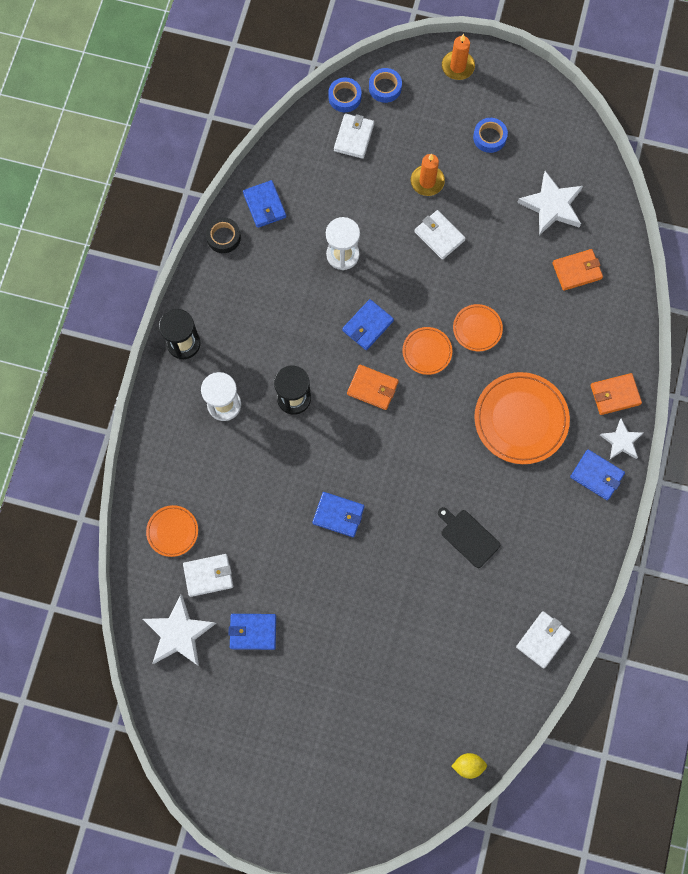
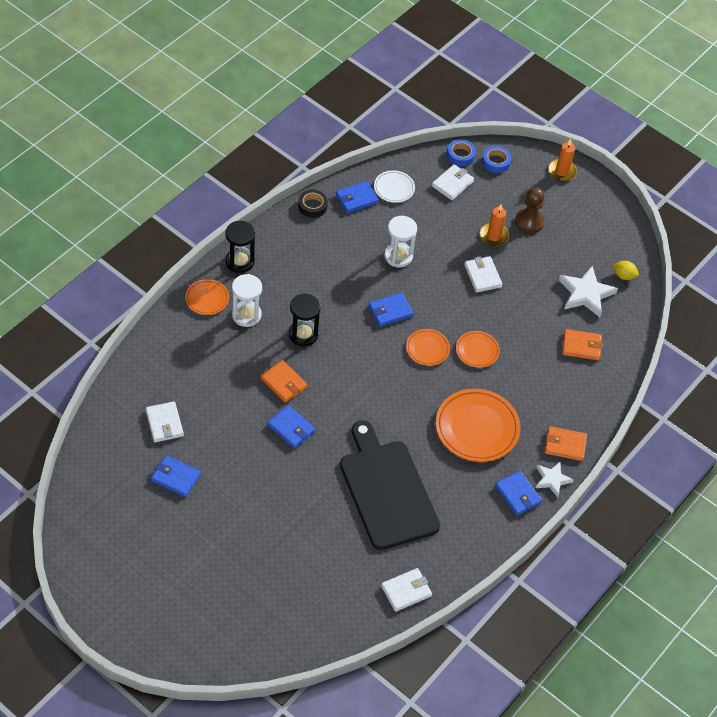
camera: 20 degrees right, 20 degrees down
white star [143,595,216,666] -> none
orange plate [146,505,198,557] -> orange plate moved to [185,279,229,315]
white wallet [183,554,233,597] -> white wallet turned 60 degrees clockwise [146,401,184,442]
blue wallet [243,180,286,228] -> blue wallet turned 60 degrees clockwise [336,181,379,213]
orange wallet [347,365,399,410] -> orange wallet moved to [261,360,308,403]
black cutting board [438,507,500,568] -> black cutting board [340,420,440,550], size x2.28
yellow lemon [451,753,487,779] -> yellow lemon moved to [613,261,639,280]
blue tape [473,118,508,153] -> none
none -> white plate [374,170,415,203]
none -> brown pawn [515,187,545,234]

